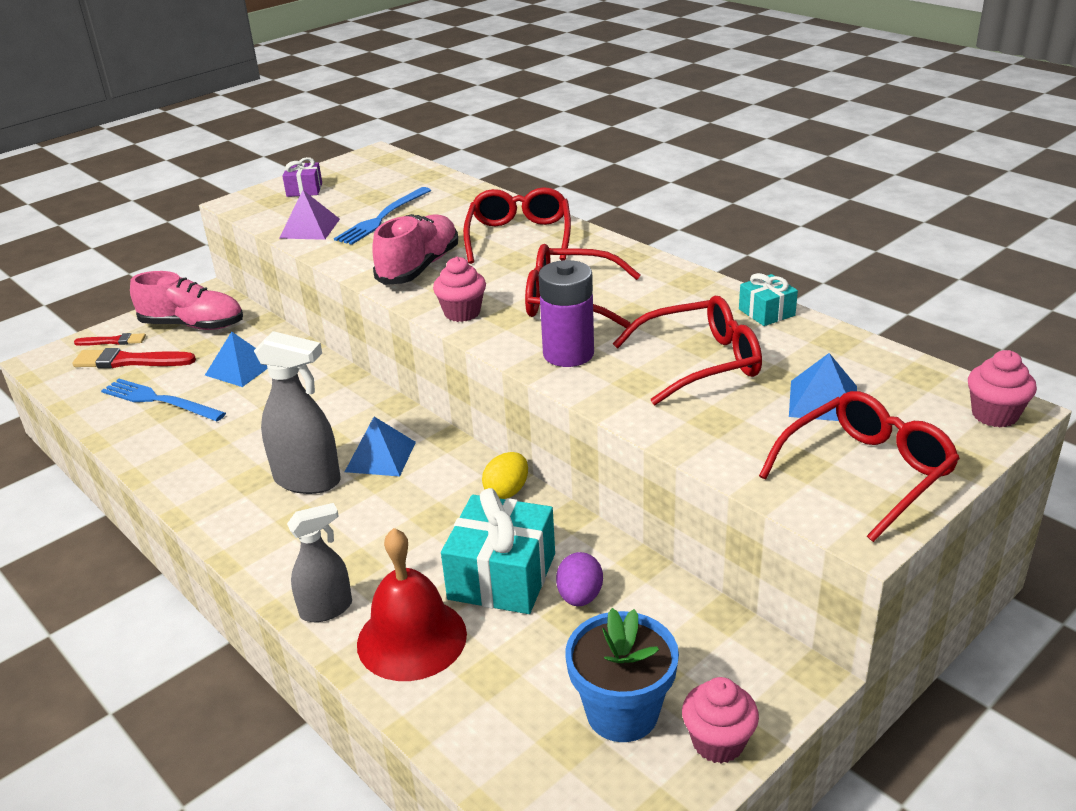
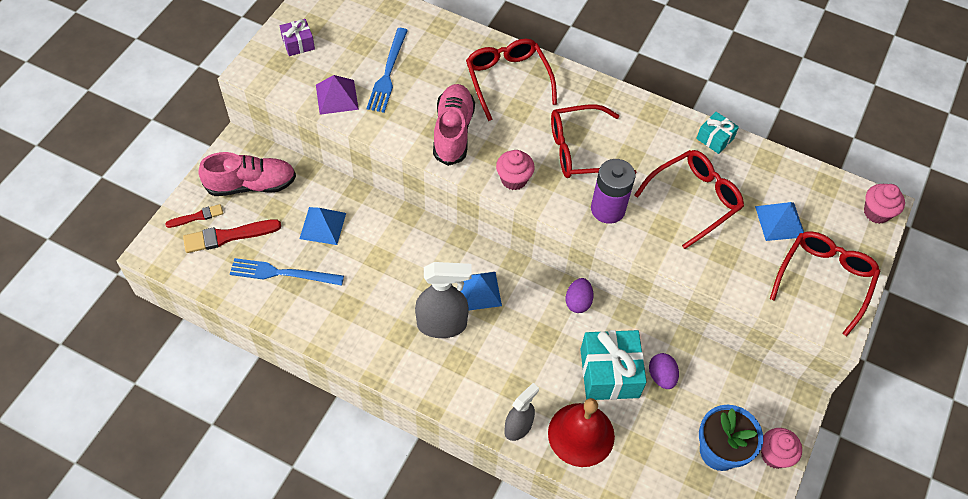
camera: 25 degrees left, 25 degrees up
yellow egg [482,452,528,499] -> purple egg [566,278,593,313]

